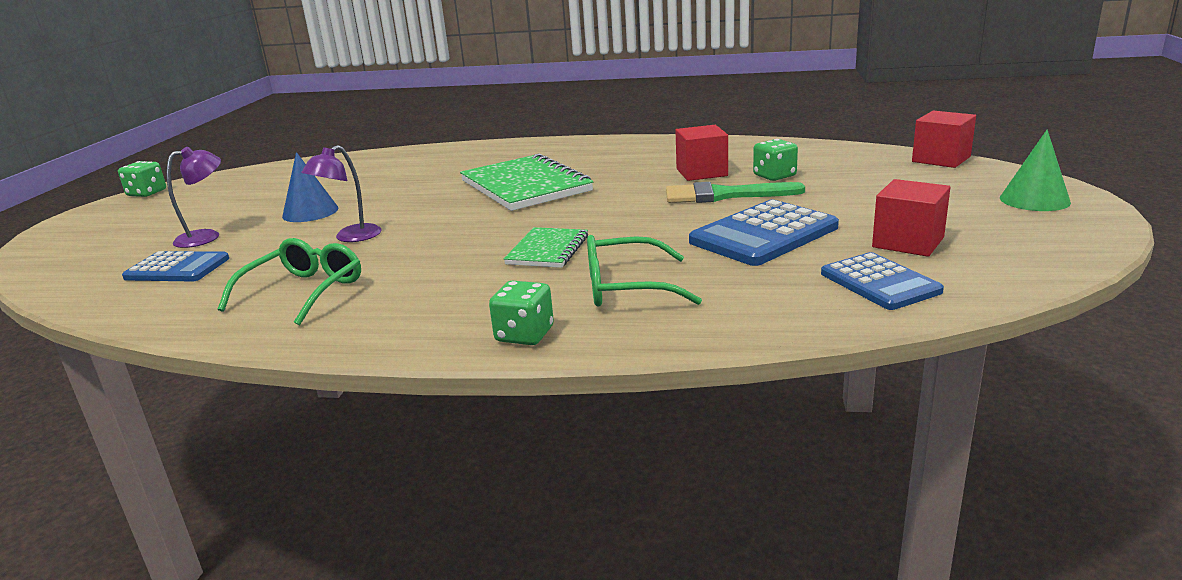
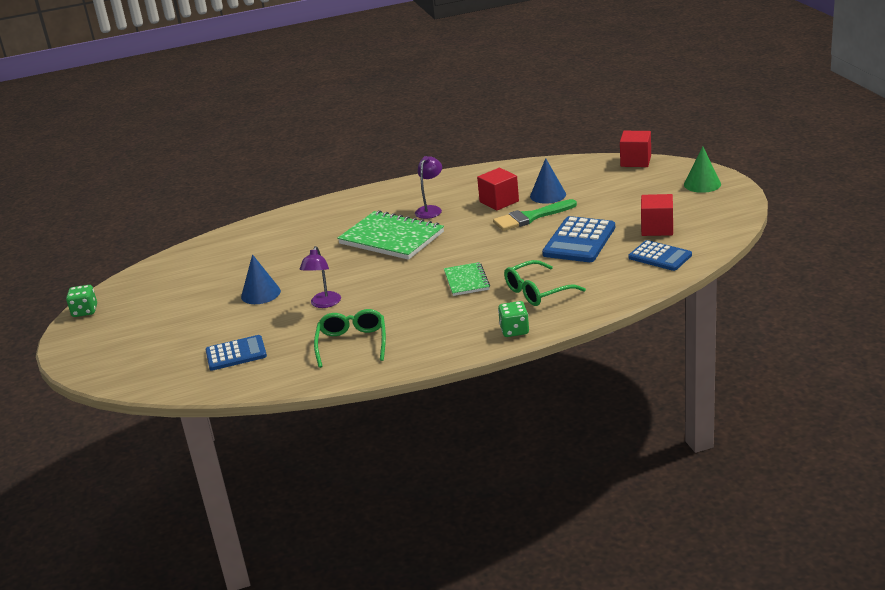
camera: 25 degrees left, 5 degrees up
purple lamp [167,147,221,248] -> purple lamp moved to [415,156,442,219]
green dice [753,139,798,181] -> blue cone [530,158,566,204]

